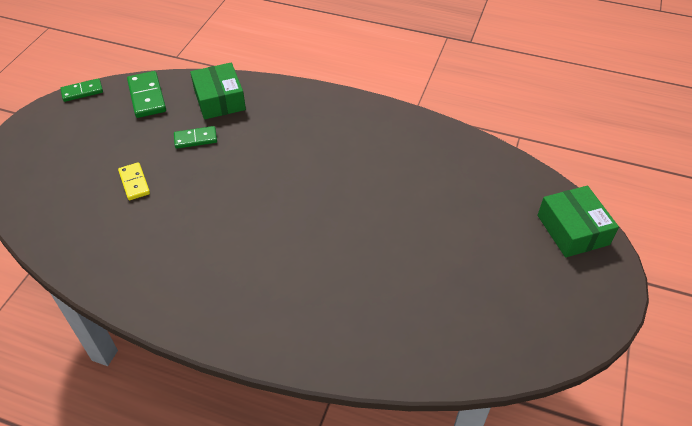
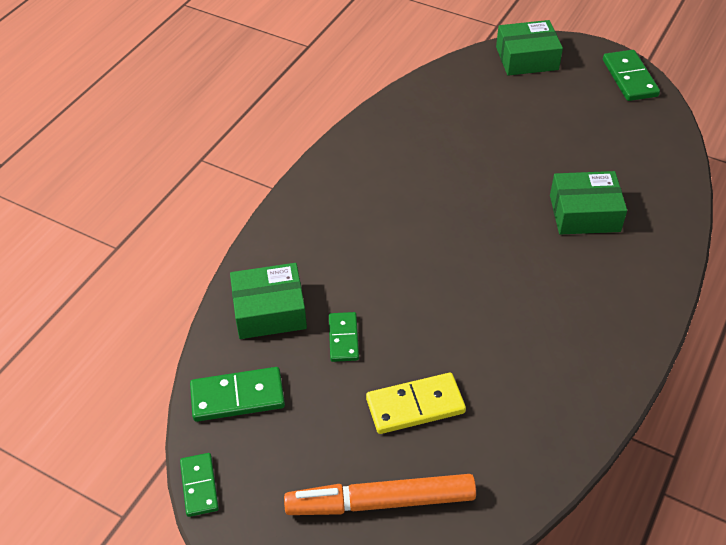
camera: 80 degrees left, 0 degrees up
yellow domino [118,162,150,200] -> yellow domino [366,373,466,434], size x1.53
none -> orange marker [284,474,476,515]
none -> green box [550,171,627,235]
none -> green domino [603,50,660,101]

